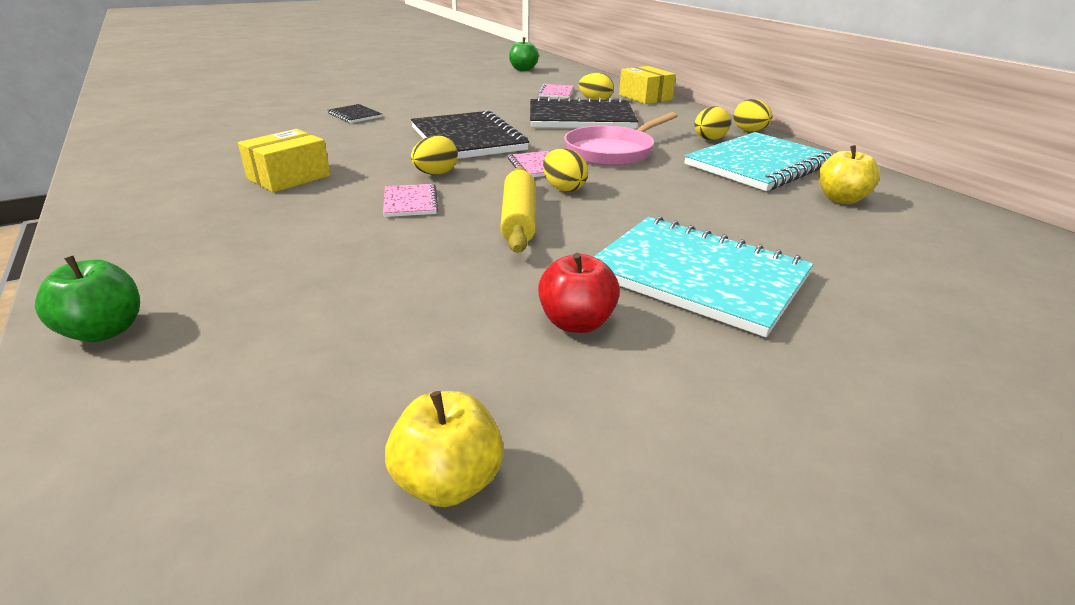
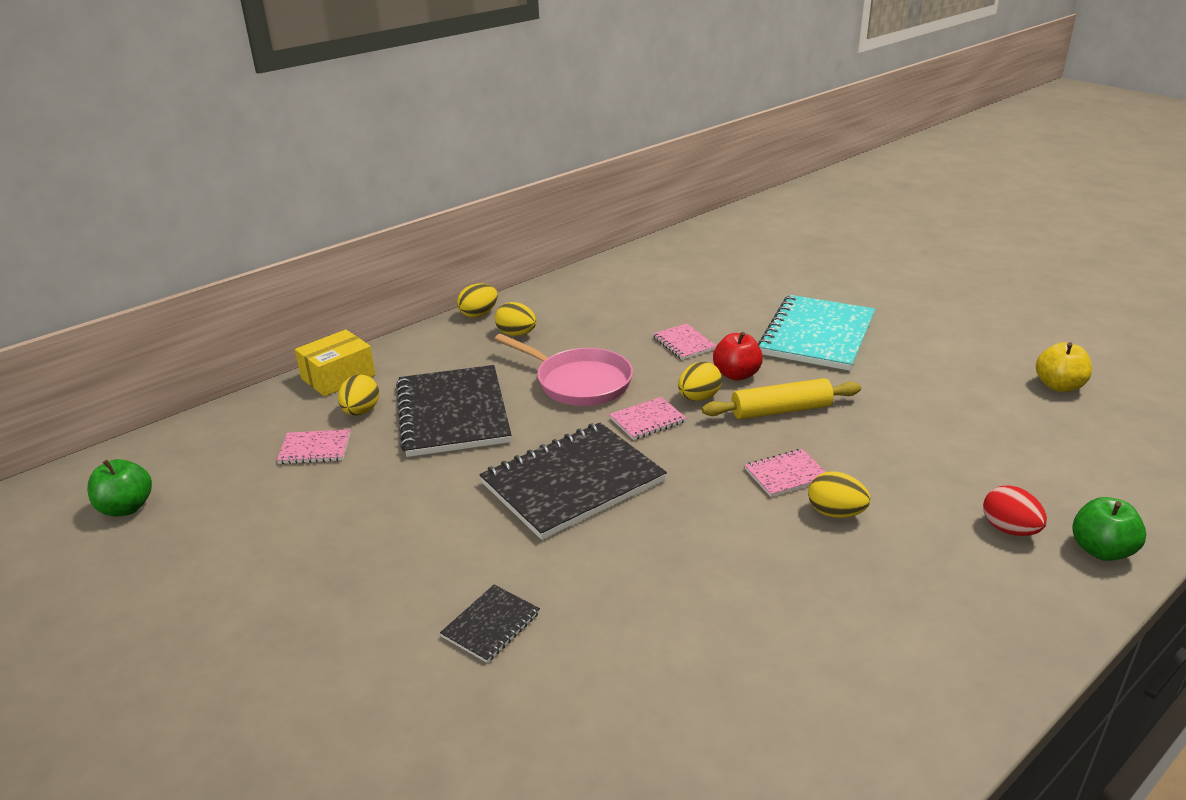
camera: 100 degrees left, 0 degrees up
yellow box [238,129,331,193] -> none
yellow egg [411,135,458,175] -> yellow egg moved to [808,471,870,518]
red apple [538,253,620,333] -> red apple moved to [713,332,763,381]
turquoise notebook [684,132,835,191] -> none
yellow apple [819,145,880,204] -> none
none -> pink notebook [653,323,717,360]
none -> red egg [983,485,1047,536]

